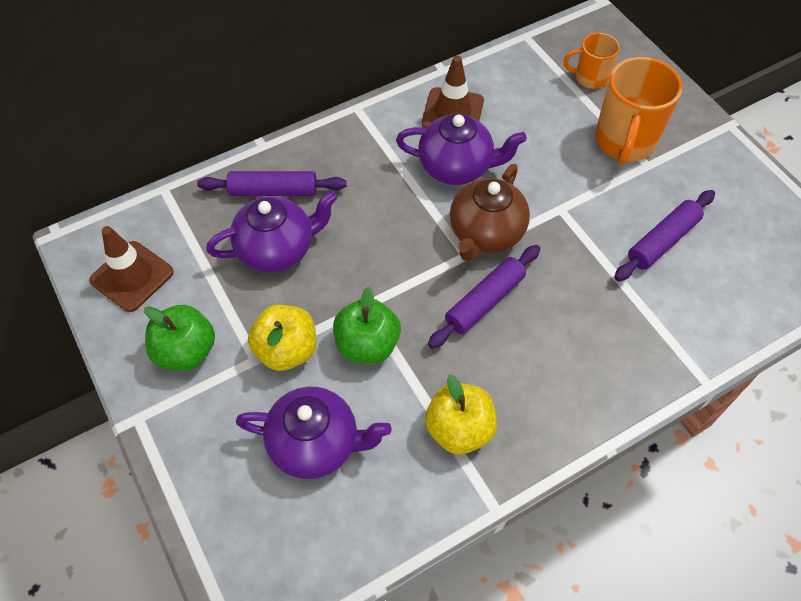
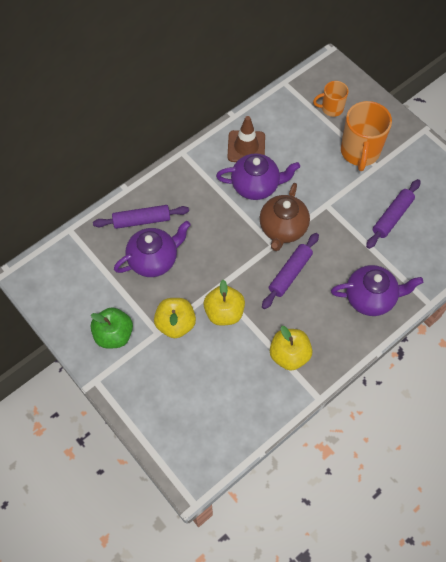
camera: 10 degrees left, 5 degrees up
brown traffic cone [89,226,174,312] -> none
purple teapot [236,387,392,479] -> purple teapot moved to [331,265,423,316]
green apple [333,286,401,364] -> yellow apple [204,280,245,326]

